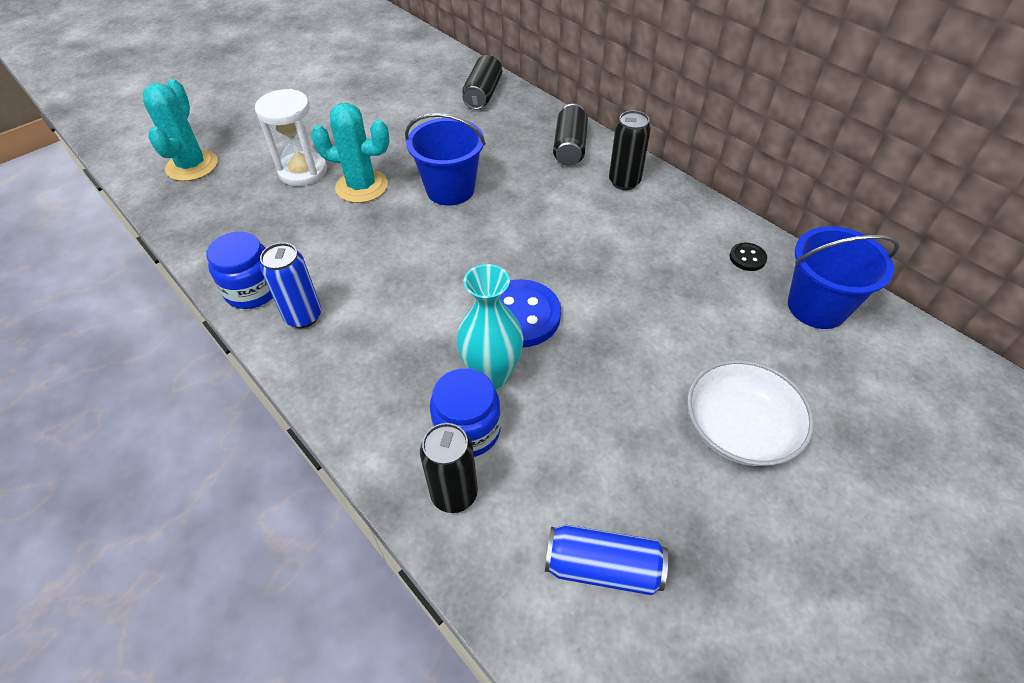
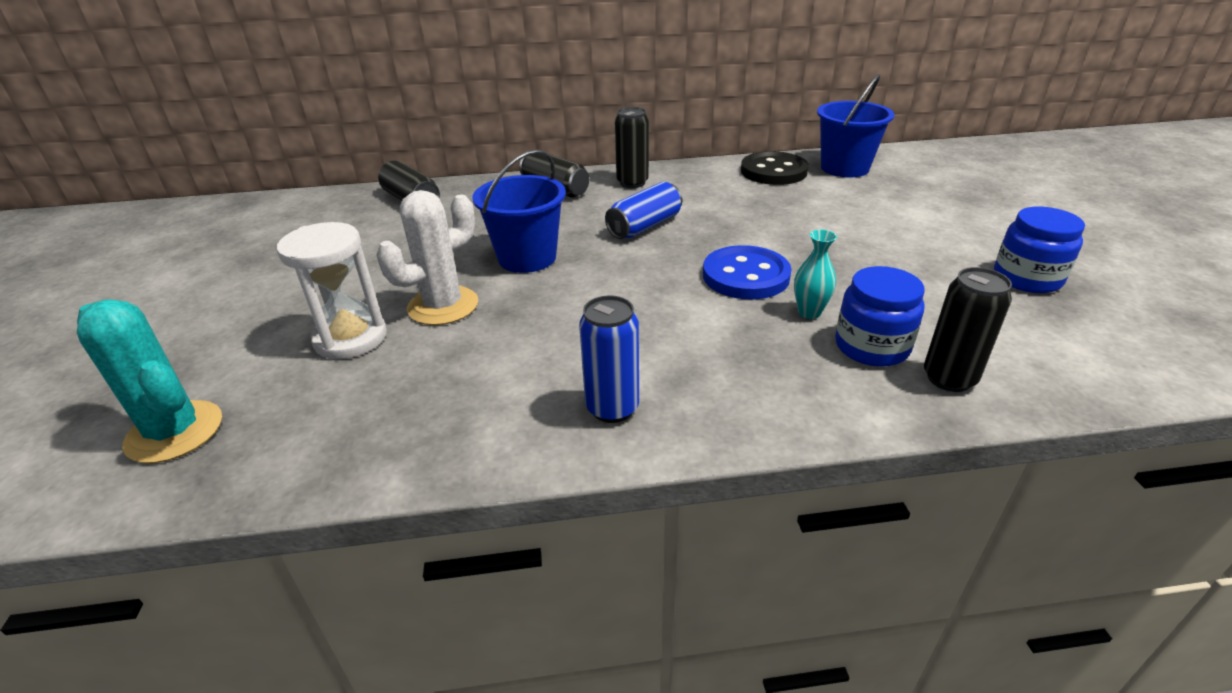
camera: 55 degrees left, 15 degrees down
blue jar [206,232,273,309] -> blue jar moved to [994,207,1085,293]
turquoise cactus [311,102,390,203] -> white cactus [376,190,478,325]
turquoise vase [456,264,524,389] -> turquoise vase [794,230,837,319], size x0.58
blue can [545,525,668,595] -> blue can moved to [605,182,682,239]
white bowl [687,360,814,466] -> none
black button [730,243,767,271] -> black button [741,151,809,185], size x2.10

